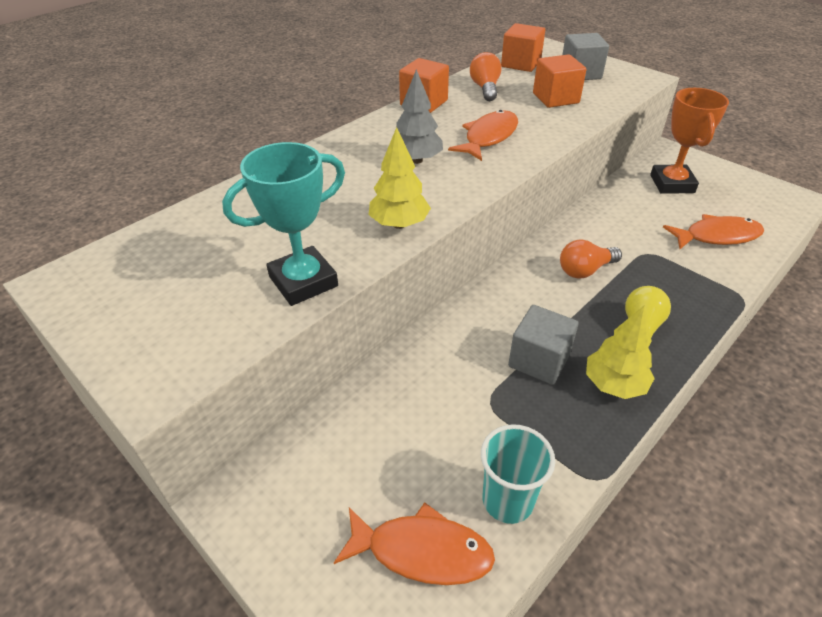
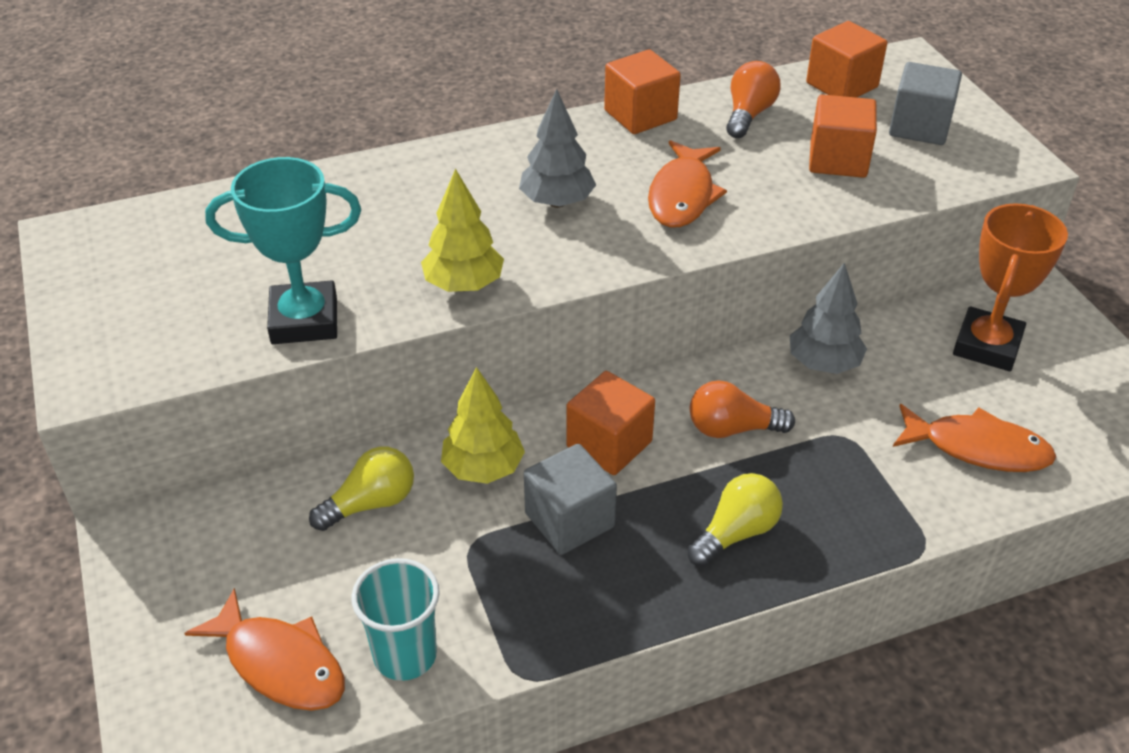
camera: 25 degrees right, 0 degrees up
orange fish [448,110,518,161] -> orange fish turned 135 degrees clockwise [648,140,727,228]
yellow tree [586,305,655,399] -> yellow tree moved to [441,367,525,484]
none -> yellow light bulb [309,446,414,531]
none -> orange cube [566,371,655,475]
none -> grey tree [790,263,867,374]

